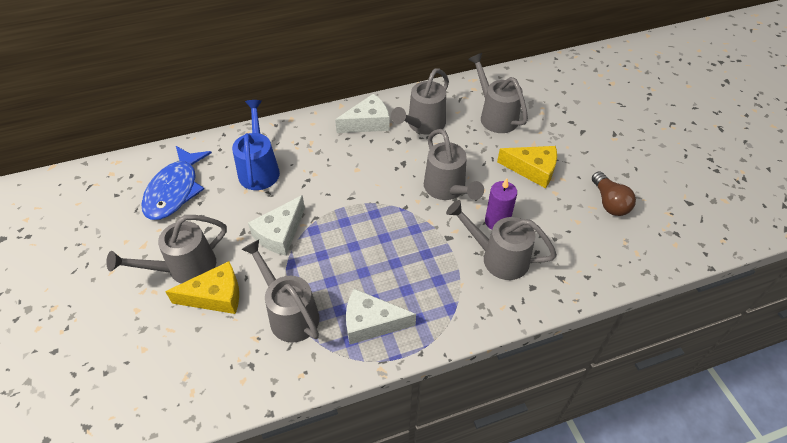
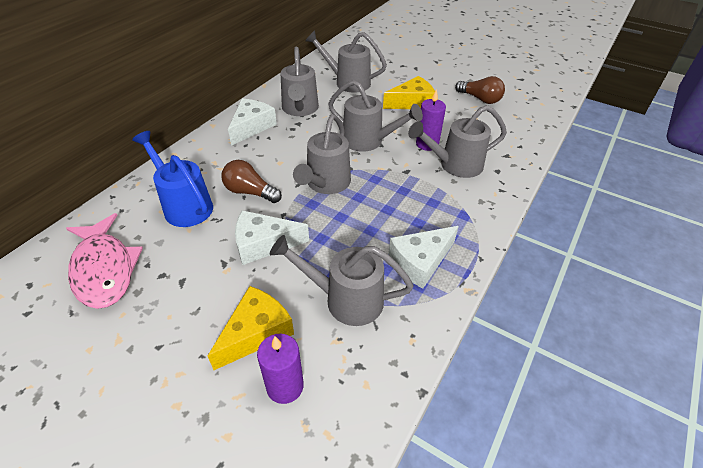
camera: 40 degrees left, 5 degrees down
grey watering can [106,215,227,284] -> grey watering can moved to [293,114,351,194]
blue fish [141,146,212,220] -> pink fish [66,213,143,309]
white cheese [248,195,305,256] -> white cheese turned 90 degrees clockwise [235,210,309,265]
none -> brown light bulb [221,160,282,203]
none -> purple candle [257,334,304,404]

